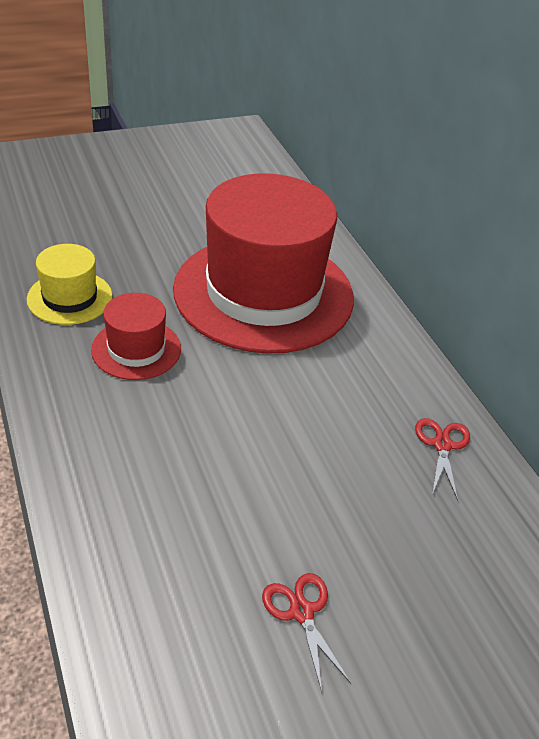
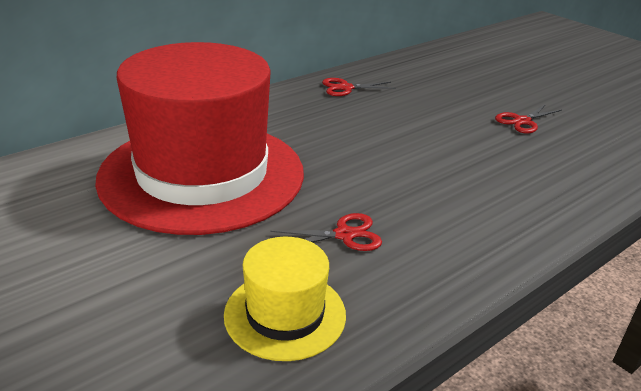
camera: 105 degrees left, 10 degrees down
red hat [91,293,181,380] -> red scissors [270,213,382,251]

